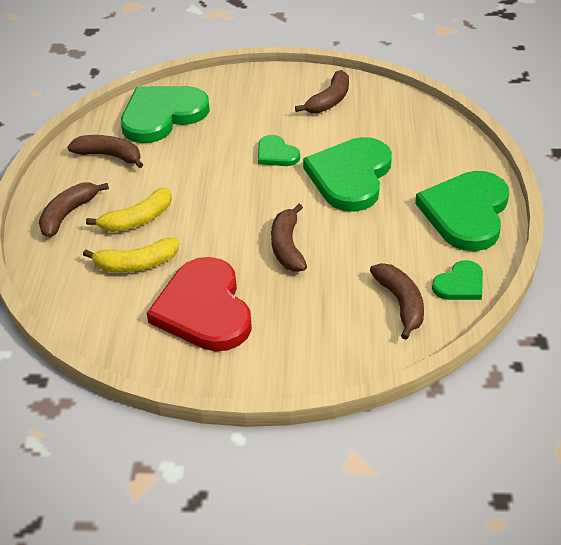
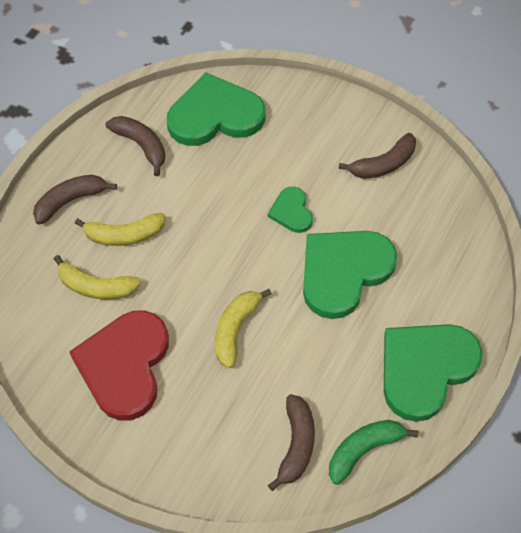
camera: 25 degrees right, 15 degrees up
brown banana [271,204,307,272] -> yellow banana [215,289,272,368]
green heart [432,260,483,300] -> green banana [329,420,418,485]

